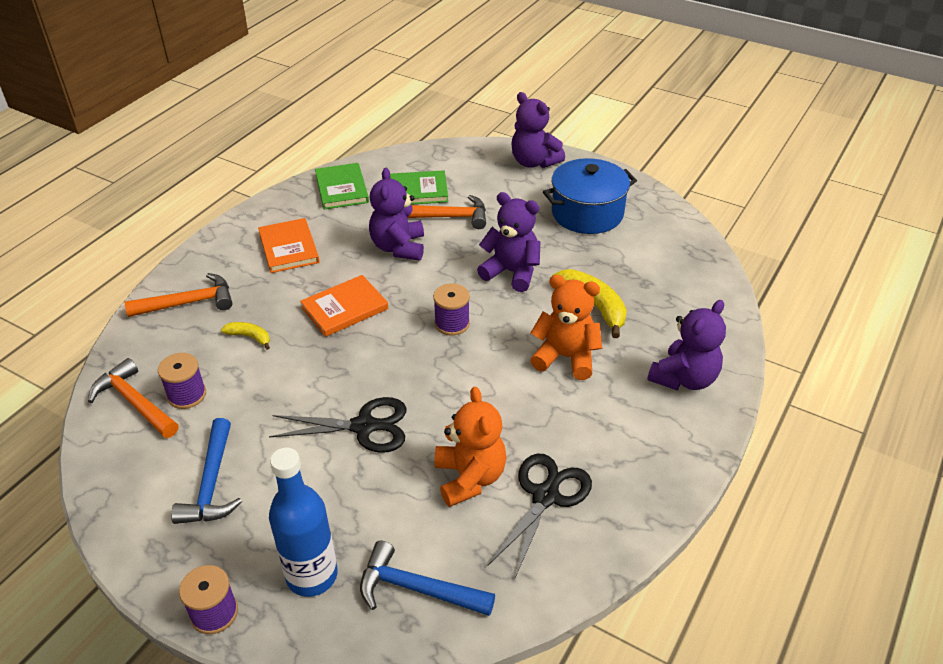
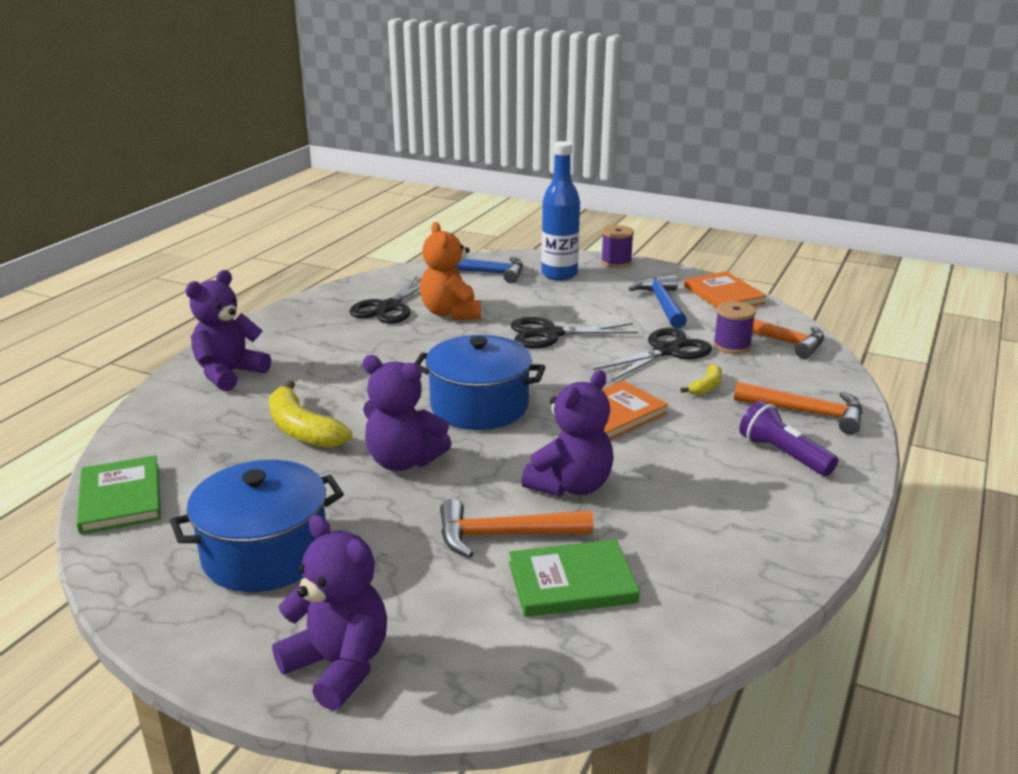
camera: 175 degrees right, 15 degrees down
orange hammer [125,273,232,317] -> orange hammer turned 135 degrees counterclockwise [734,382,863,435]
yellow banana [221,322,270,350] -> yellow banana turned 75 degrees counterclockwise [680,364,722,395]
orange book [258,218,320,273] -> orange book moved to [684,271,767,308]
green book [315,163,369,210] -> green book moved to [77,455,161,535]
purple teddy bear [369,168,424,261] -> purple teddy bear turned 45 degrees clockwise [521,370,614,497]
purple spool [433,283,470,336] -> blue pot [415,335,546,430]
orange teddy bear [530,275,602,380] -> none
none -> black scissors [594,328,712,381]
none -> purple flashlight [739,400,838,476]

